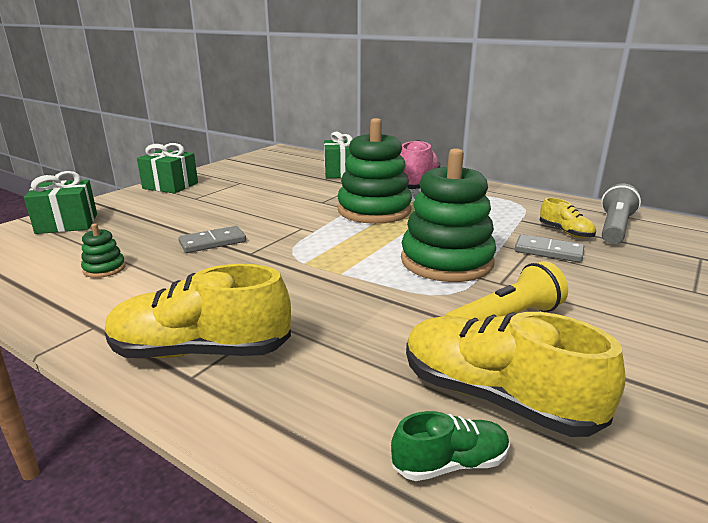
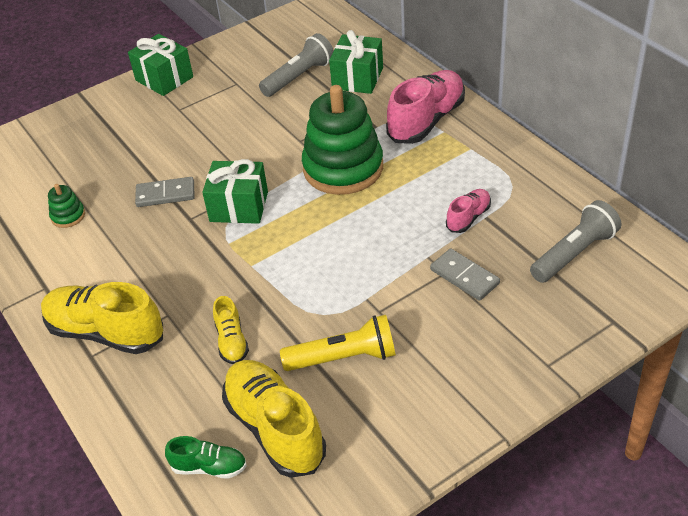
camera: 25 degrees right, 20 degrees up
green gift [24,171,97,234] -> green gift moved to [202,159,268,224]
green stacking toy [401,148,496,282] -> none
yellow shoe [540,198,596,238] -> yellow shoe moved to [213,296,249,364]
none -> grey flashlight [259,33,334,97]
none -> pink shoe [446,189,491,233]

